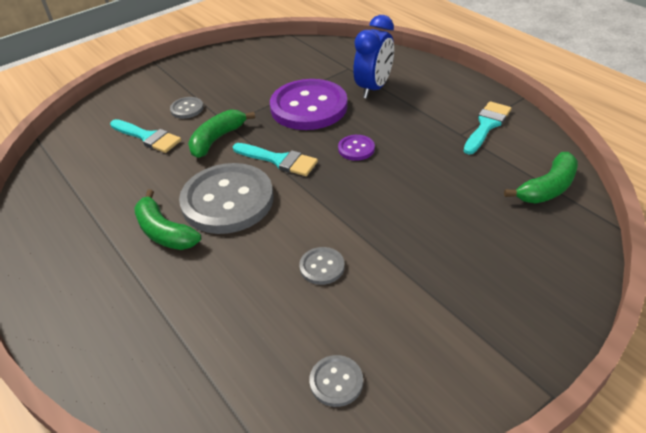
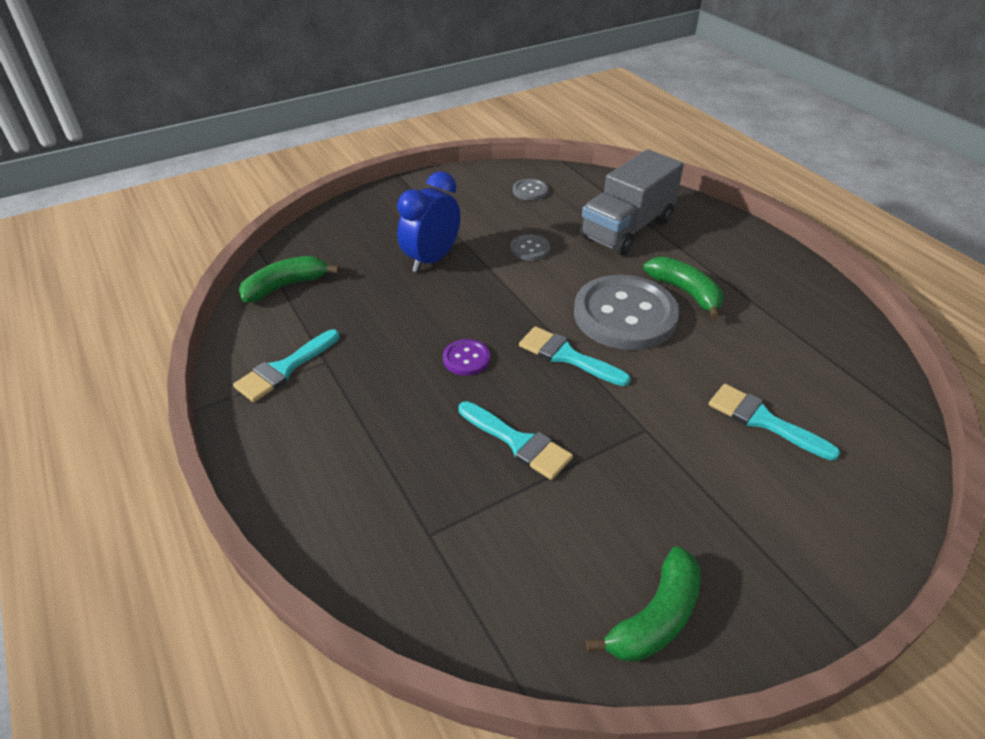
camera: 175 degrees left, 0 degrees up
grey button [170,97,204,119] -> none
green banana [188,109,255,158] -> green banana moved to [586,546,701,662]
purple button [270,79,348,130] -> turquoise brush [459,401,573,480]
blue clock [353,15,394,99] -> blue clock moved to [397,171,460,273]
none -> grey truck [580,149,684,255]

